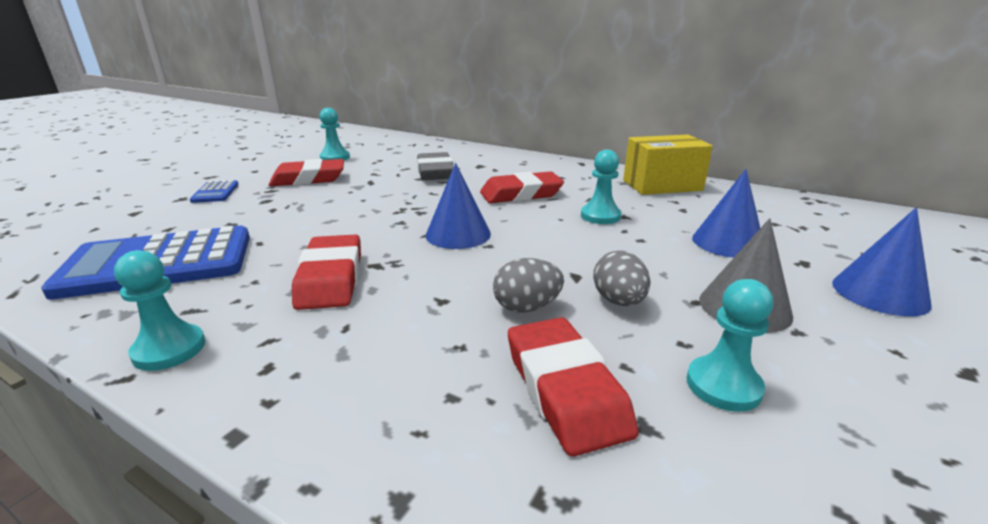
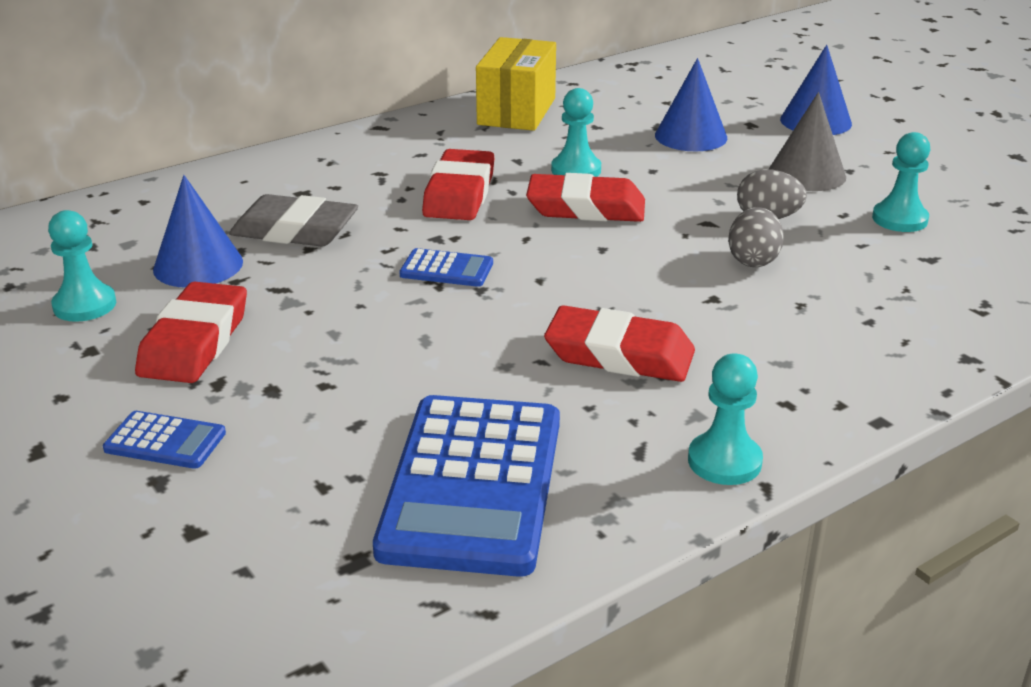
camera: 65 degrees left, 5 degrees up
blue cone [426,163,491,249] -> blue cone moved to [153,175,243,288]
red eraser [508,317,638,457] -> red eraser moved to [526,173,645,222]
none -> blue calculator [399,248,493,287]

